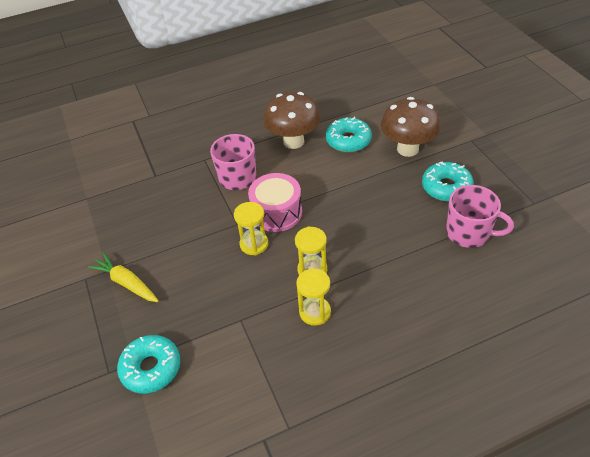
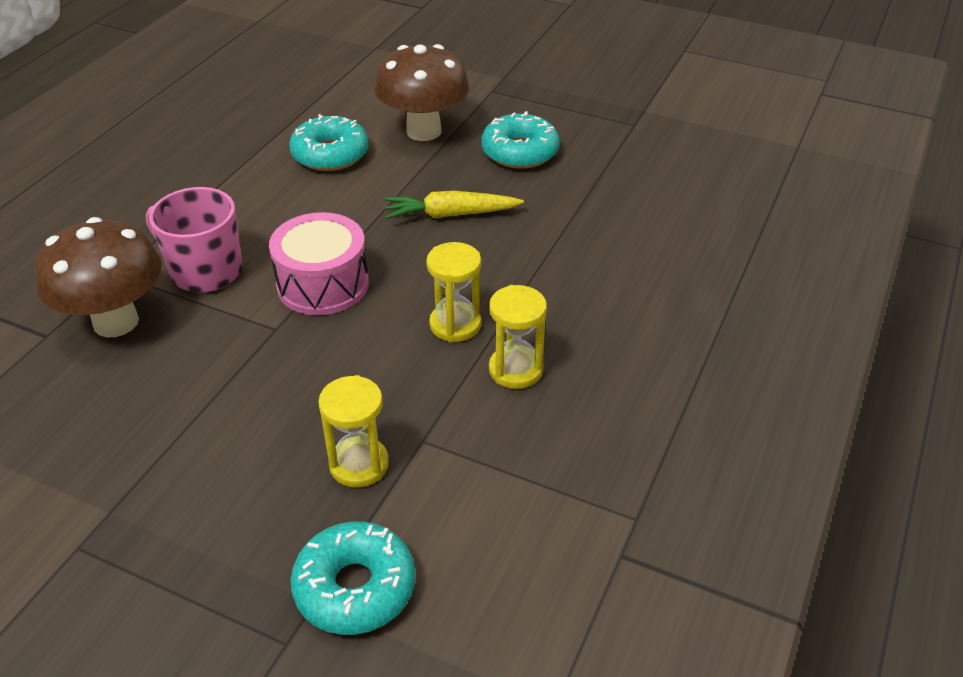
camera: 45 degrees left, 5 degrees down
yellow carrot [88,253,159,302] -> yellow carrot moved to [384,191,524,219]
yellow hourglass [234,202,268,255] -> yellow hourglass moved to [318,375,389,488]
brown mushroom [263,92,321,149] -> brown mushroom moved to [35,217,162,337]
pink mug [446,185,514,248] -> none

